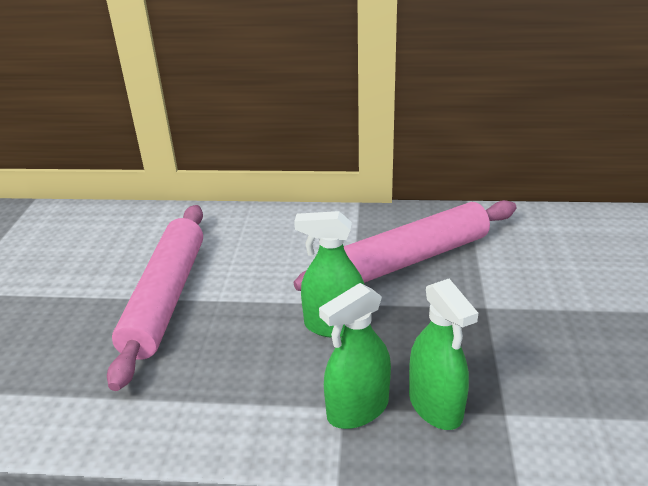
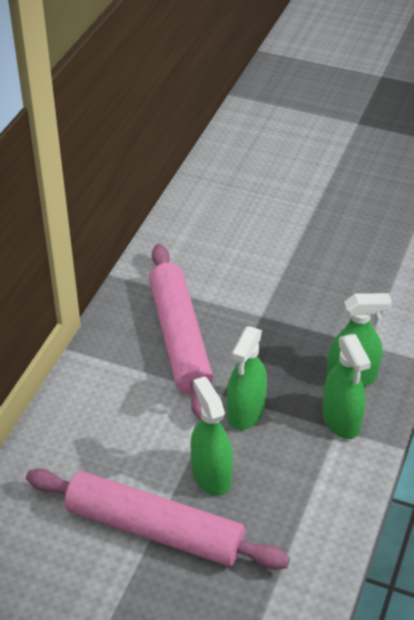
camera: 75 degrees left, 10 degrees up
none -> green spray bottle [191,376,233,496]

